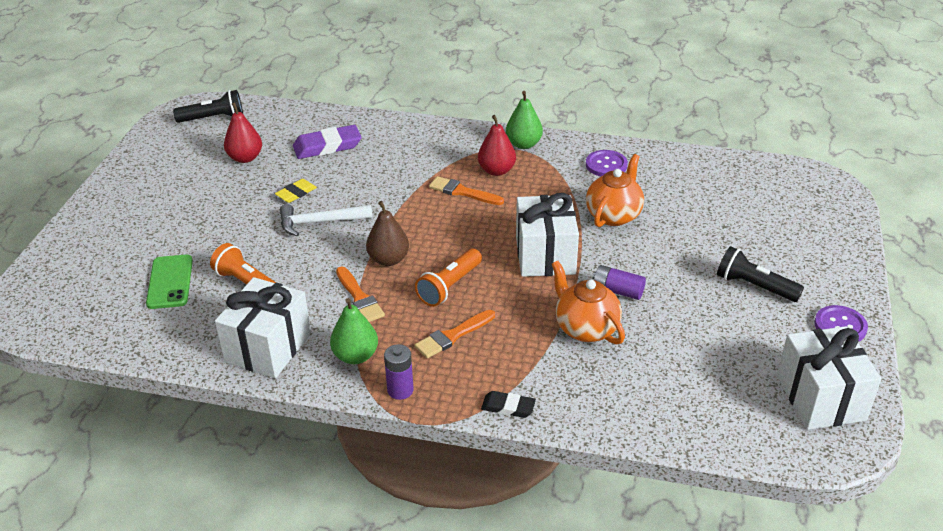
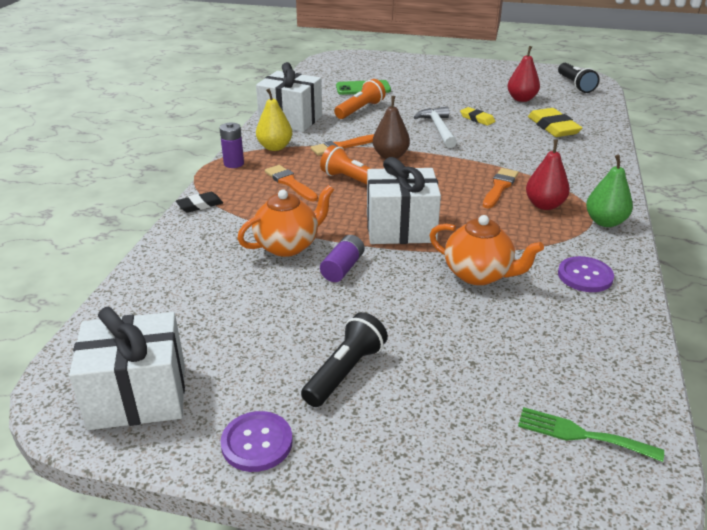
camera: 90 degrees right, 5 degrees down
purple eraser [293,125,362,159] -> yellow eraser [528,108,582,137]
green pear [330,298,378,364] -> yellow pear [256,89,292,151]
black eraser [481,391,536,418] -> black eraser turned 45 degrees clockwise [176,192,223,213]
none -> green fork [518,407,664,462]

